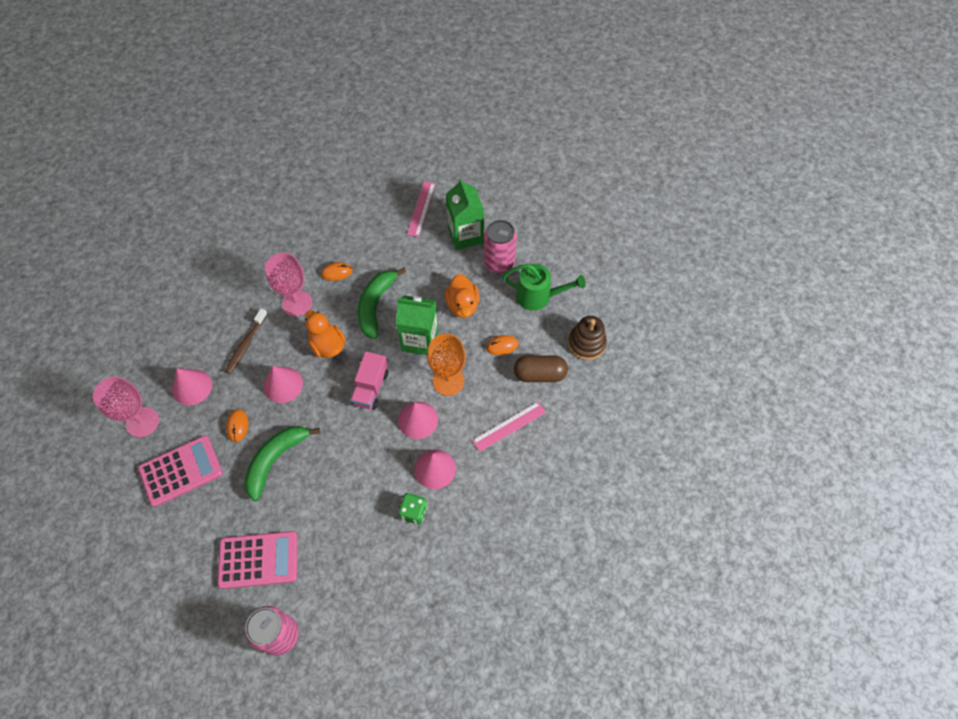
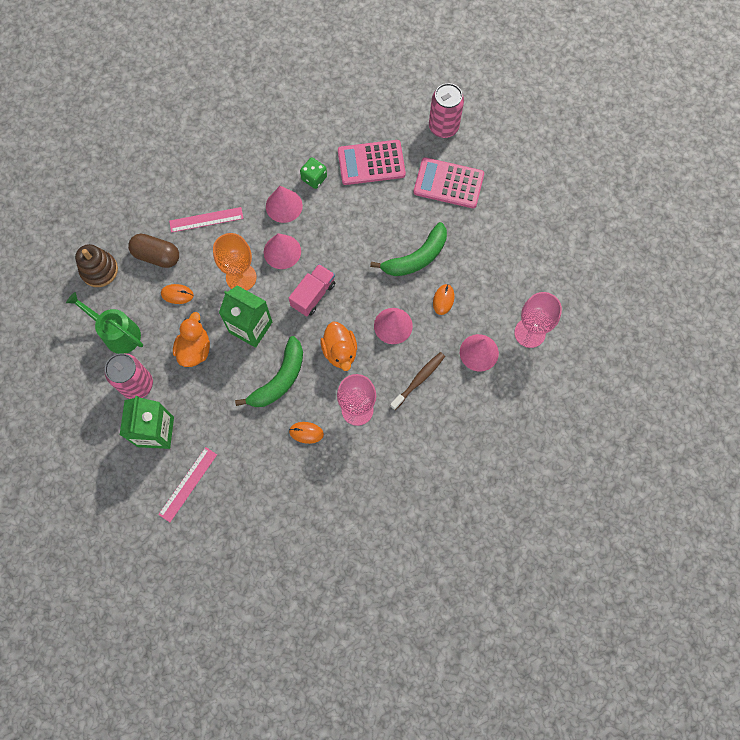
camera: 160 degrees left, 10 degrees up
pink calculator [138,436,223,507] -> pink calculator moved to [338,140,406,185]

